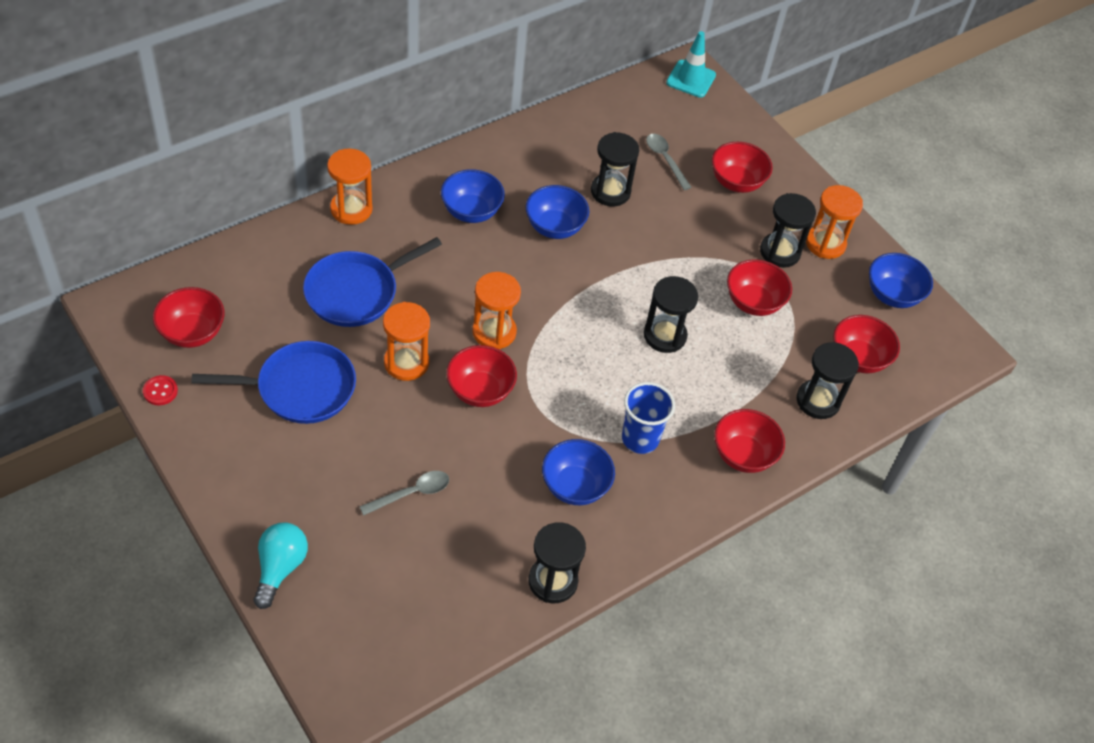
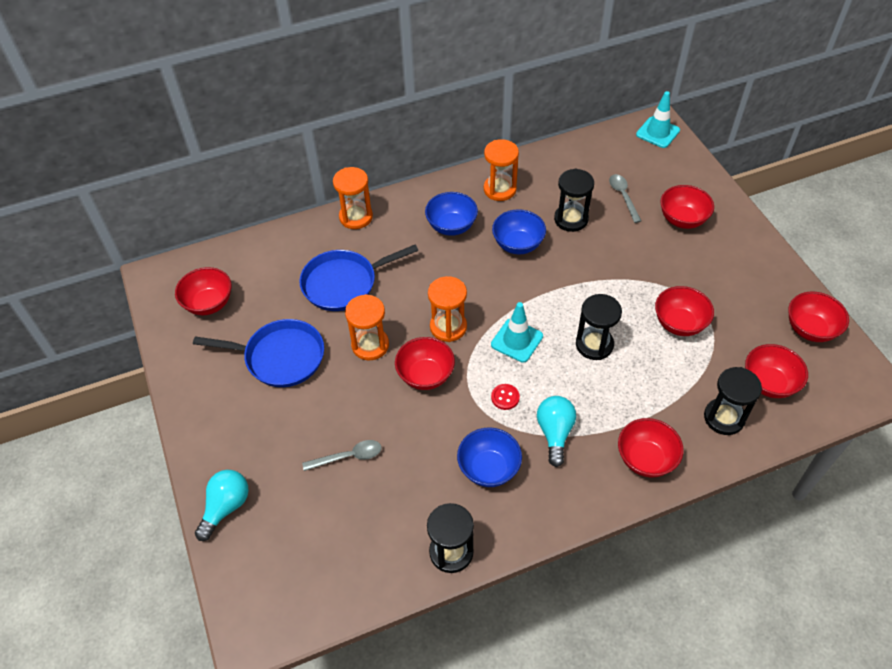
camera: 20 degrees right, 0 degrees up
red button [143,375,178,405] -> red button moved to [491,384,520,410]
blue cup [622,382,675,454] -> turquoise light bulb [537,396,576,467]
black hourglass [760,193,816,268] -> none
orange hourglass [806,185,863,259] -> orange hourglass moved to [484,139,519,201]
blue bowl [869,253,933,308] -> red bowl [788,292,849,342]
none -> turquoise traffic cone [491,302,543,363]

